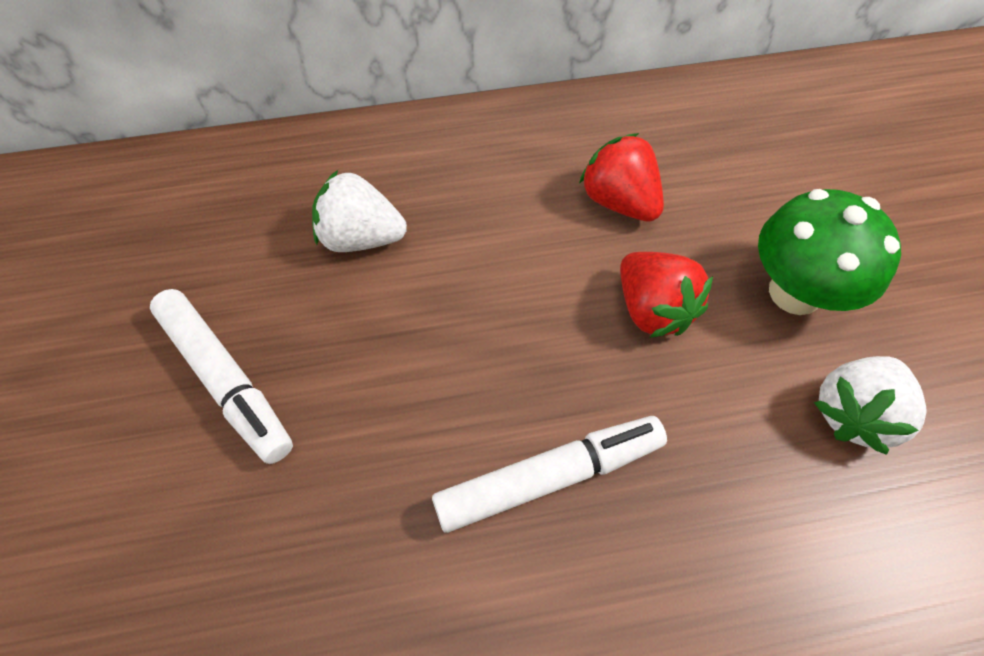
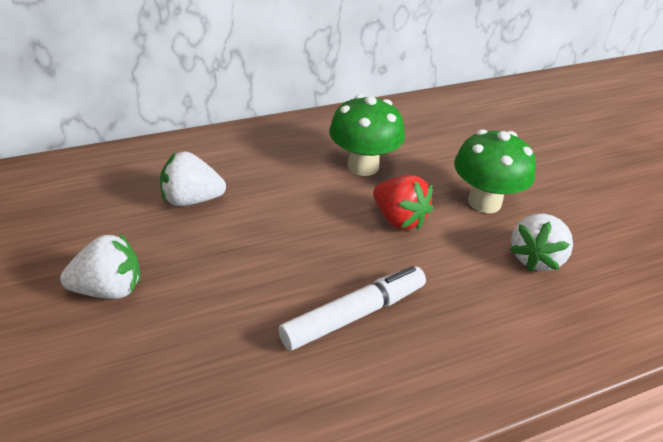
camera: 15 degrees left, 20 degrees down
white marker [150,289,293,464] -> white strawberry [60,234,140,299]
red strawberry [579,133,664,222] -> green mushroom [329,95,405,176]

